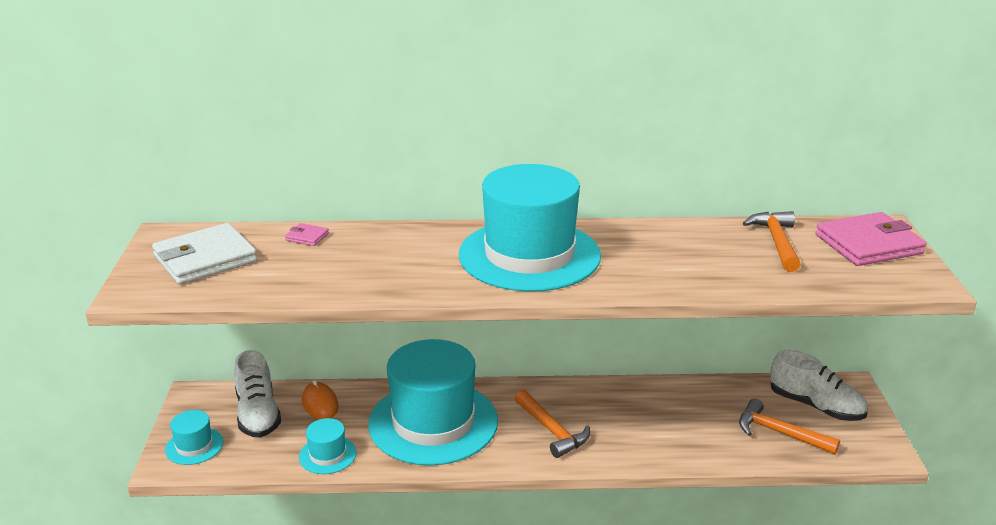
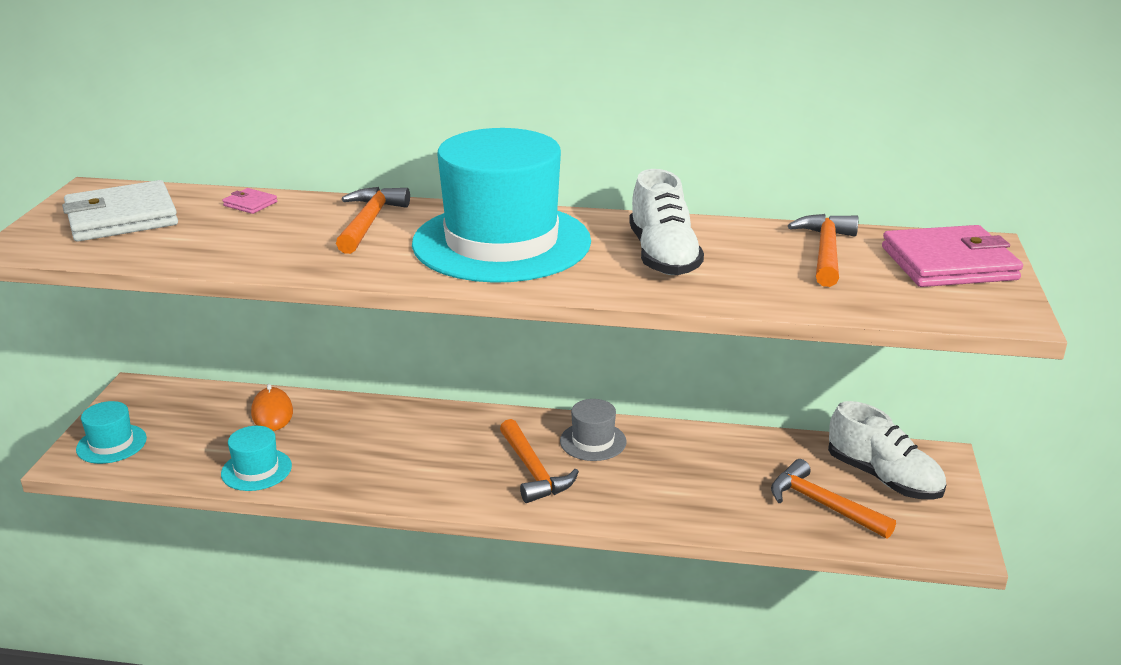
camera: 10 degrees right, 0 degrees up
white shoe [234,350,281,438] -> white shoe moved to [629,169,704,275]
turquoise hat [368,339,498,465] -> none
none -> orange hammer [336,187,410,254]
none -> grey hat [560,399,627,461]

